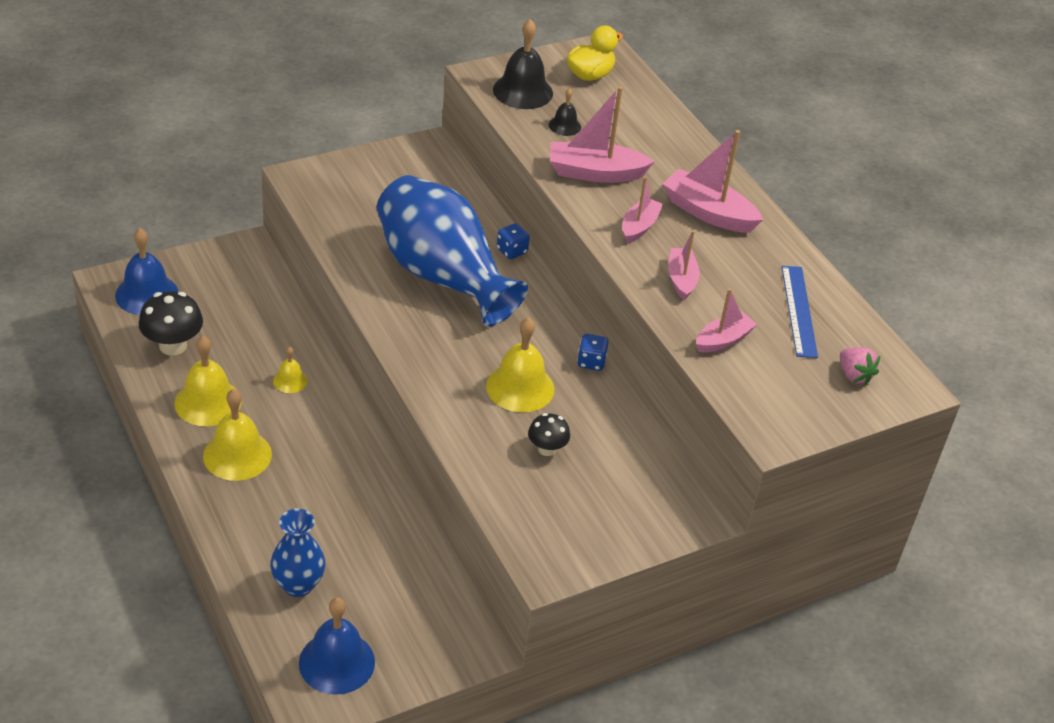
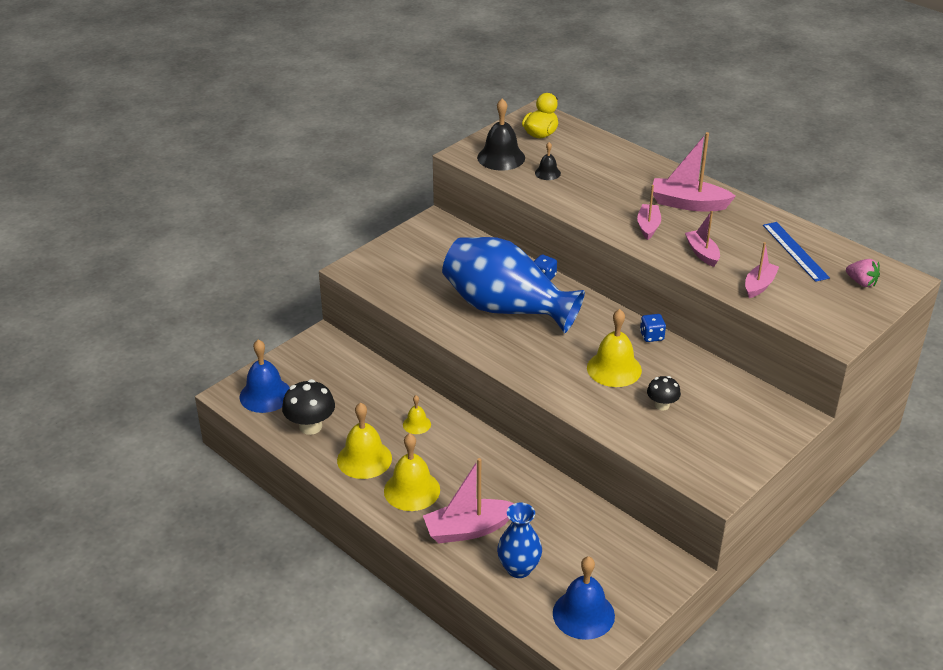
camera: 15 degrees left, 5 degrees down
pink boat [550,86,655,183] -> pink boat moved to [423,458,514,543]

